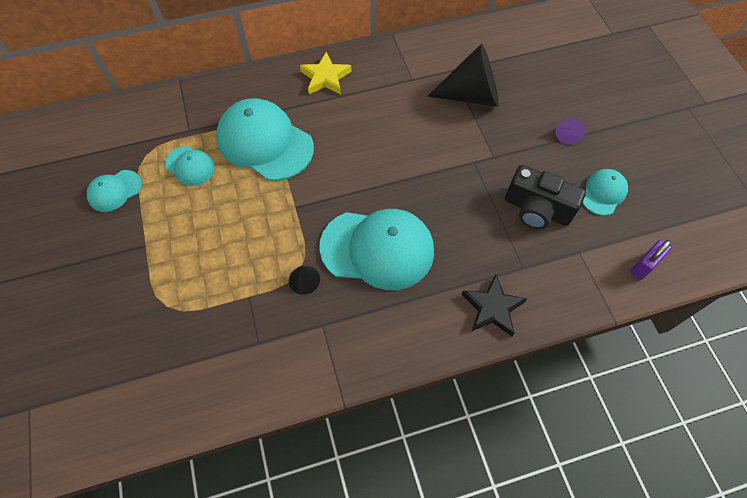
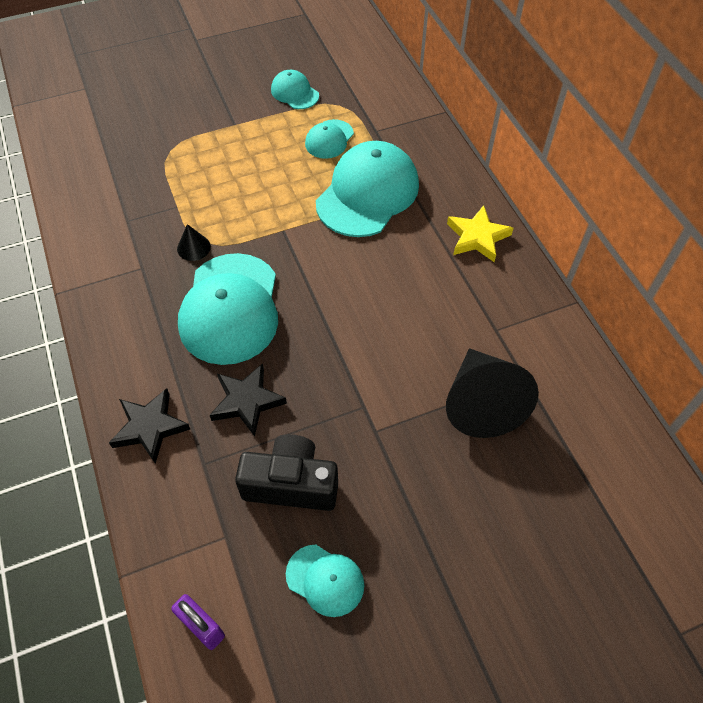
camera: 85 degrees right, 5 degrees down
black camera [505,165,586,229] -> black camera turned 75 degrees clockwise [235,434,338,511]
purple cone [556,118,586,145] -> none
none -> black star [210,363,287,437]

